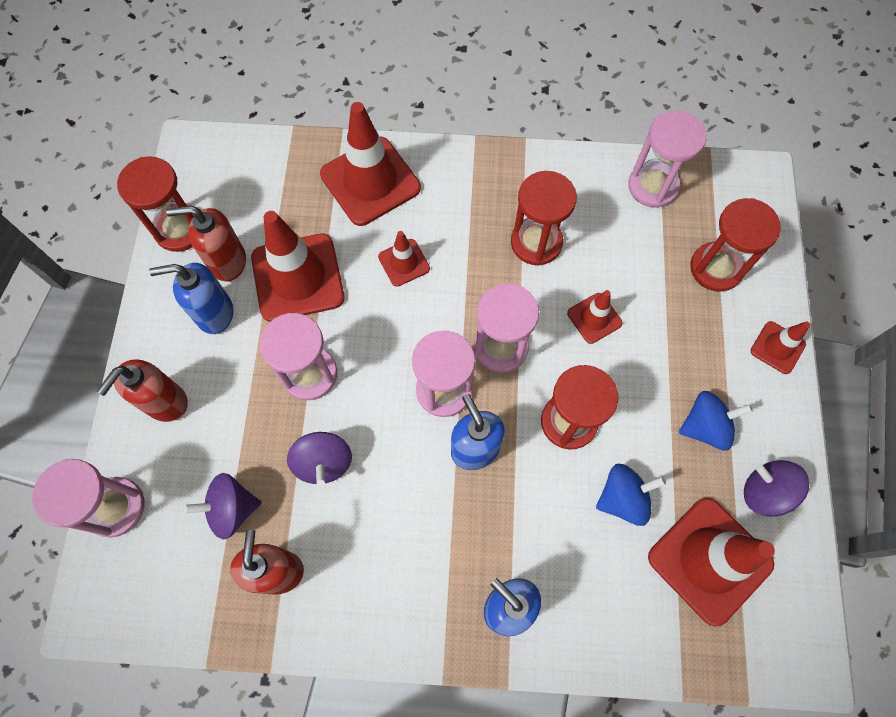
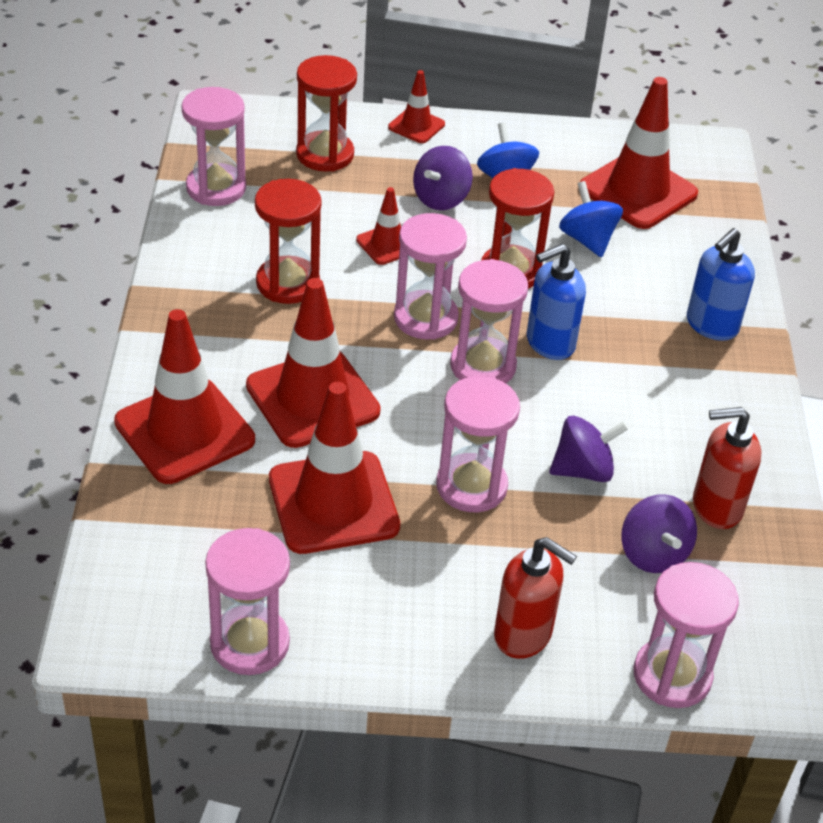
camera: 95 degrees left, 25 degrees down
red hourglass [117,156,194,252] -> pink hourglass [205,528,290,675]
blue soap dispenser [149,263,233,334] -> none
red soap dispenser [166,206,246,282] -> none
red traffic cone [378,231,430,287] -> red traffic cone [246,278,381,448], size x1.98
purple spinning top [744,460,809,517] -> purple spinning top moved to [413,146,473,210]

